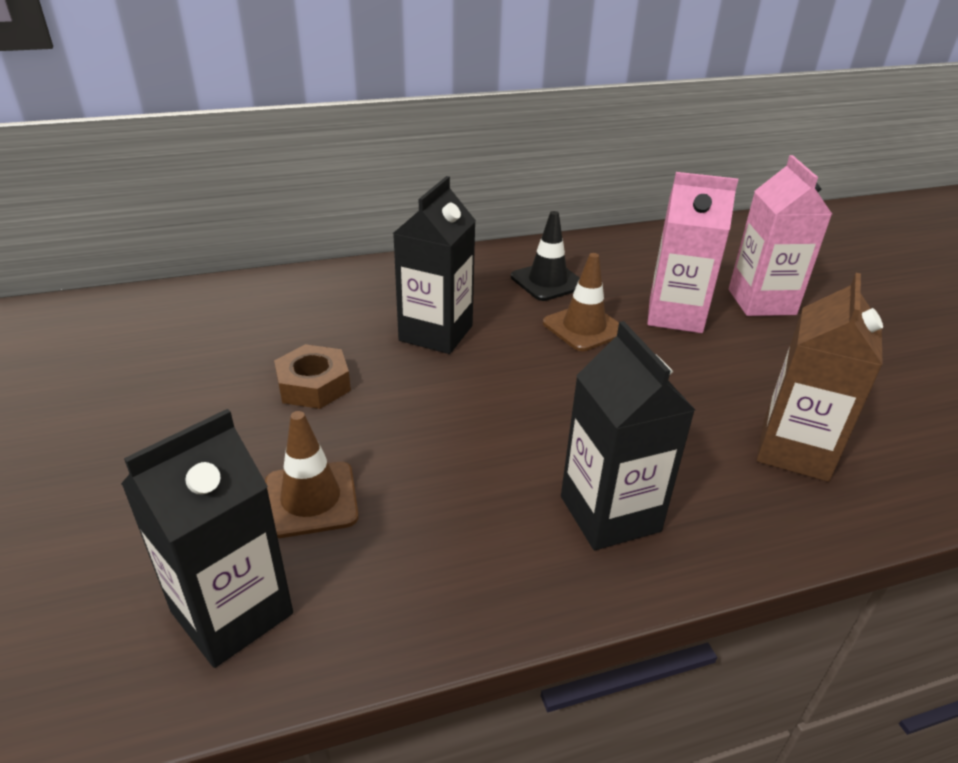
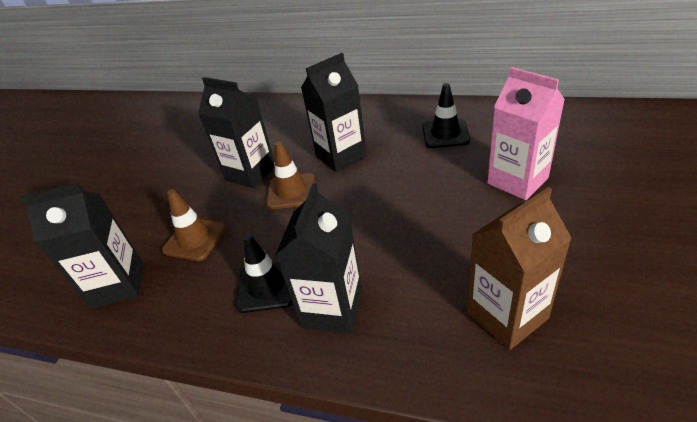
camera: 40 degrees right, 5 degrees up
brown nut [274,344,351,409] -> black carton [198,77,275,188]
brown traffic cone [543,253,619,351] -> brown traffic cone moved to [266,141,315,209]
pink carton [729,155,832,316] -> none
none -> black traffic cone [236,234,293,313]

